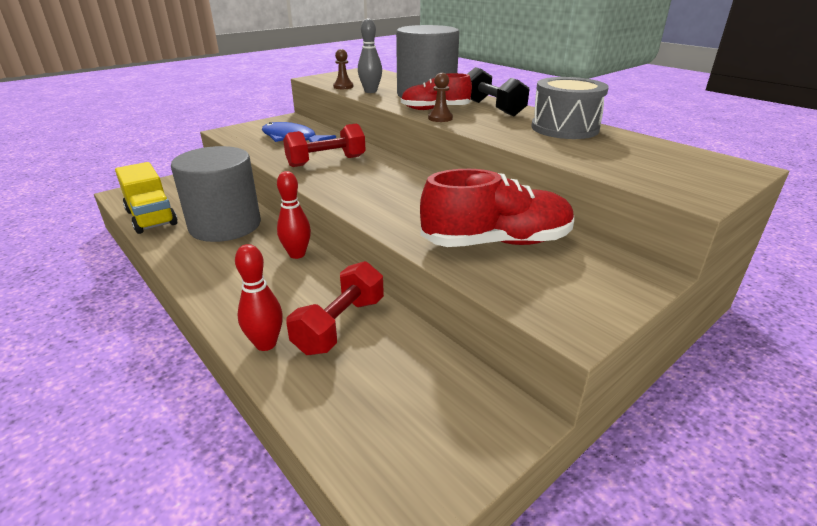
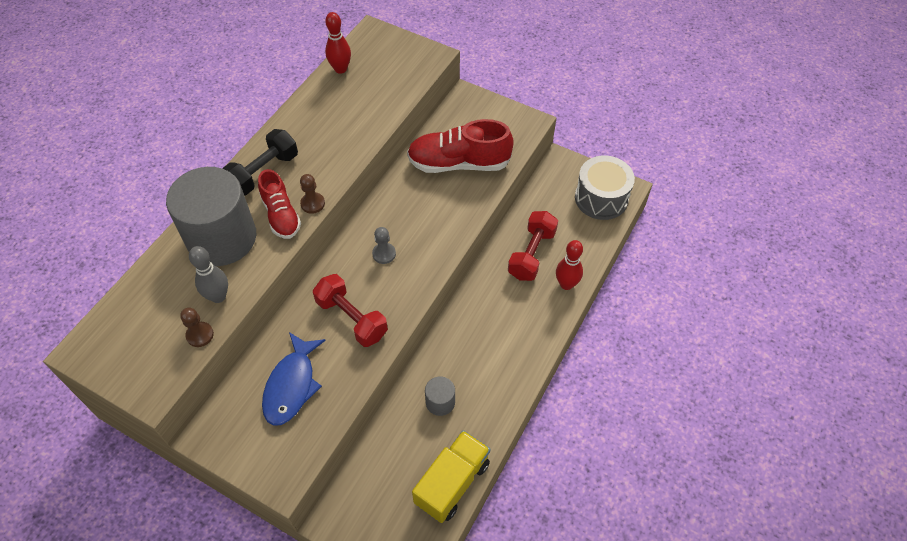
camera: 110 degrees left, 25 degrees up
grey cylinder [171,146,261,242] -> grey cylinder [425,377,455,416], size x0.43
red bowling pin [277,171,311,259] -> red bowling pin moved to [325,12,351,74]
red dumbbell [286,261,384,355] -> red dumbbell turned 75 degrees counterclockwise [508,211,558,281]
red shoe [420,169,574,247] -> red shoe turned 60 degrees counterclockwise [407,119,514,173]
grey drum [531,77,609,139] -> grey drum moved to [575,156,635,220]
none -> grey pawn [372,227,396,264]

